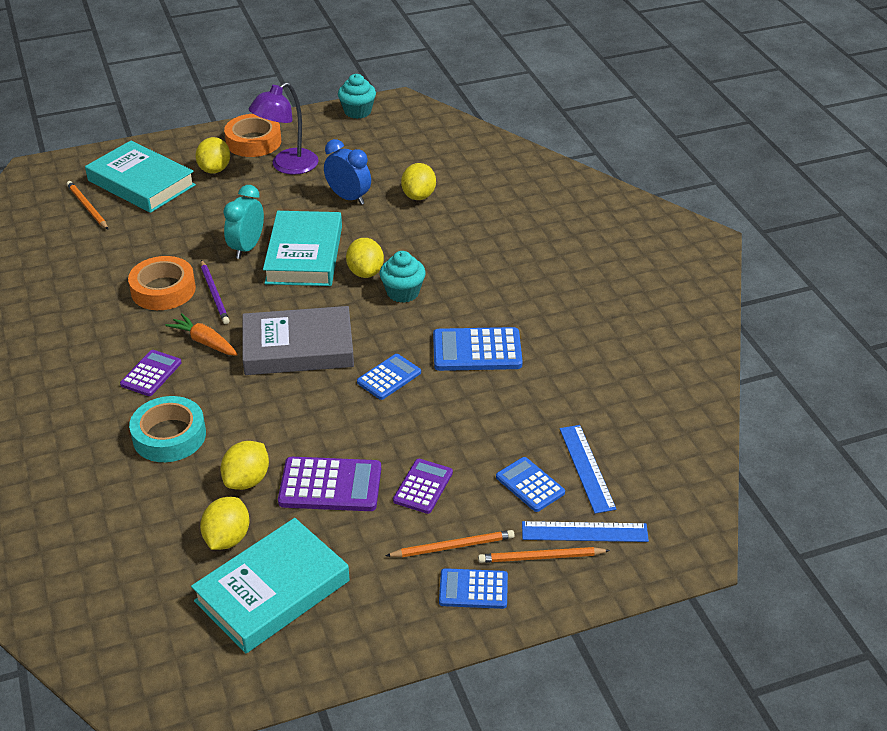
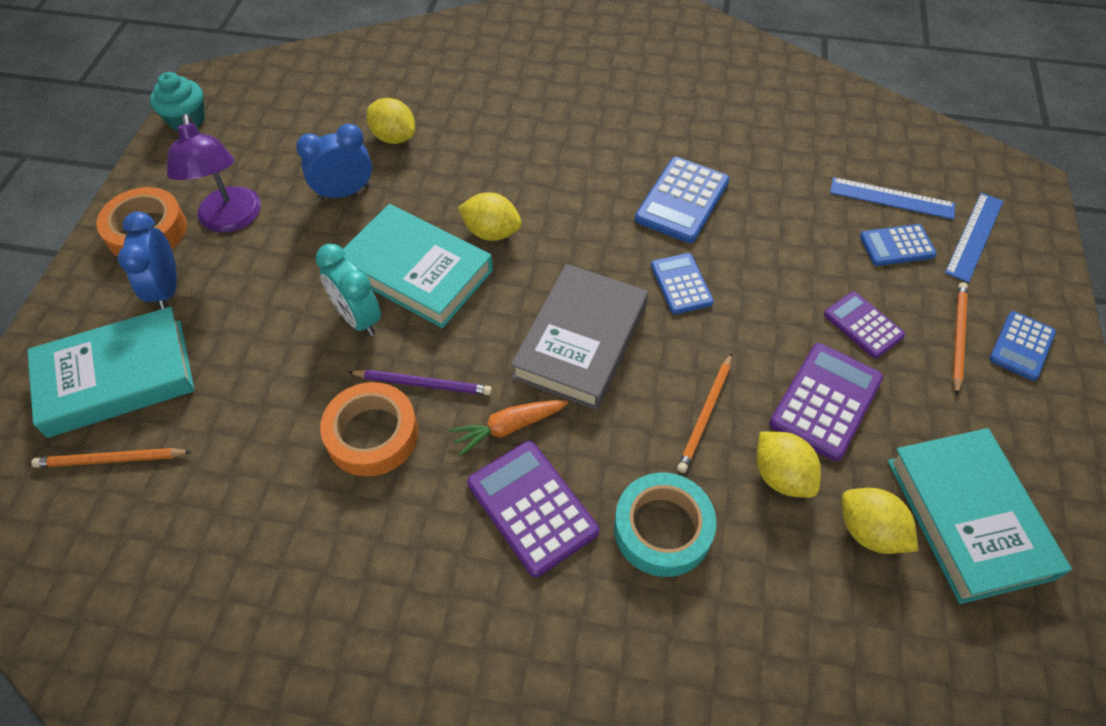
camera: 60 degrees left, 15 degrees up
purple calculator [120,350,182,396] -> purple calculator [467,441,599,577], size x1.56
yellow lemon [195,137,230,174] -> blue clock [118,211,177,309]
turquoise cupcake [380,251,426,303] -> none
orange pencil [478,547,610,563] -> orange pencil moved to [677,353,732,473]

